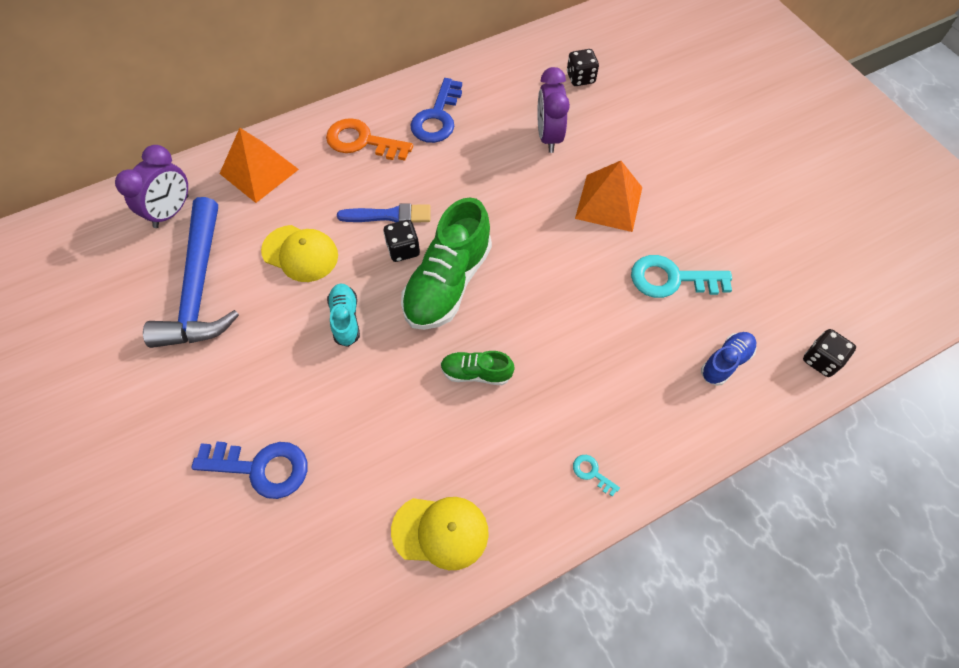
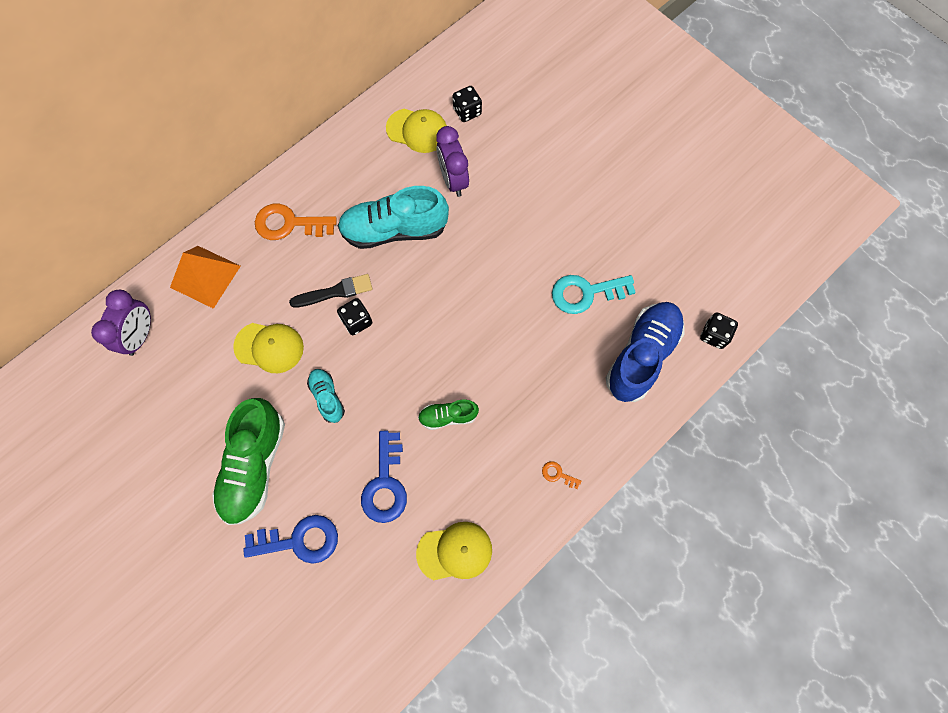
camera: 15 degrees left, 10 degrees up
blue hammer [143,197,239,348] -> none
blue brush [337,203,431,223] -> black brush [289,274,373,308]
green shoe [401,197,492,330] -> green shoe moved to [212,398,285,525]
blue key [410,78,462,143] -> blue key moved to [361,431,407,523]
turquoise key [573,455,620,497] -> orange key [542,461,581,489]
orange pyramid [575,161,642,232] -> none
blue shoe [701,332,757,386] -> blue shoe [606,302,684,402], size x1.97
none -> turquoise shoe [338,186,449,249]
none -> yellow cap [386,109,447,153]

